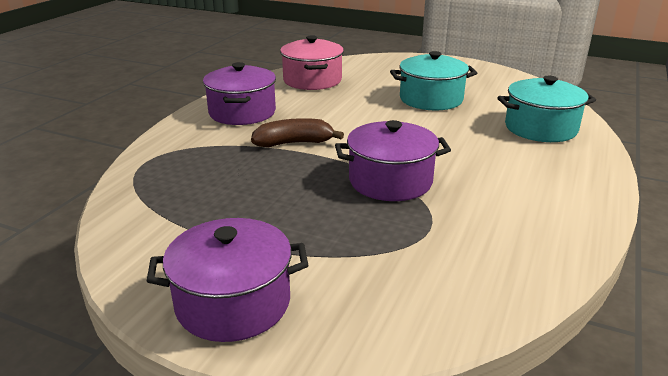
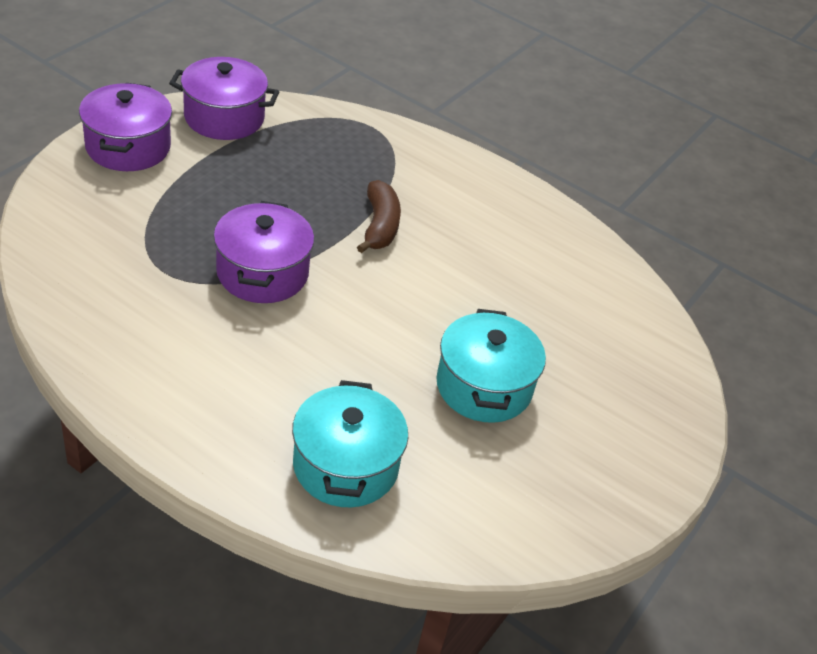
camera: 95 degrees right, 15 degrees up
purple pot [203,62,276,125] -> purple pot moved to [169,57,279,140]
pink pot [280,35,344,90] -> none

